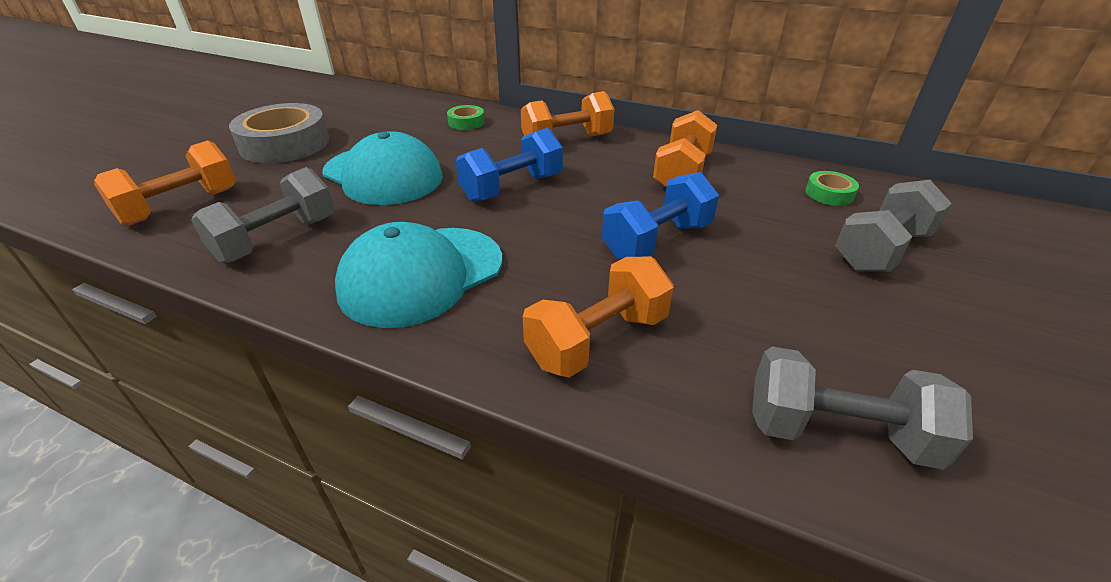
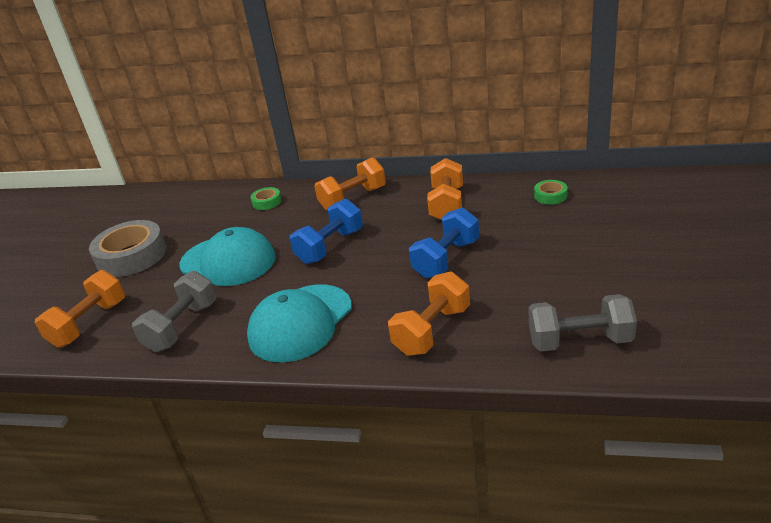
camera: 10 degrees left, 5 degrees down
grey dumbbell [835,180,952,272] -> none

